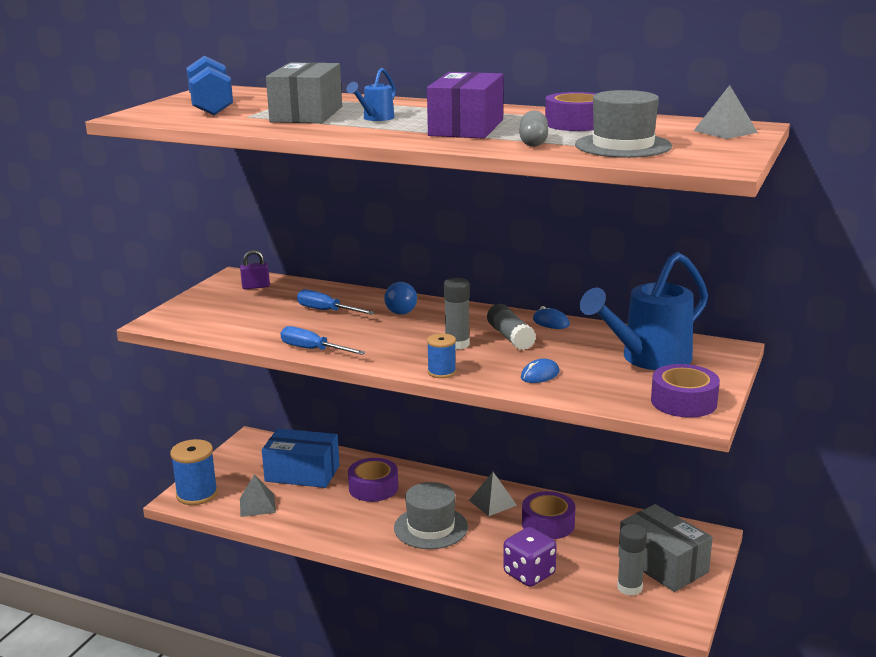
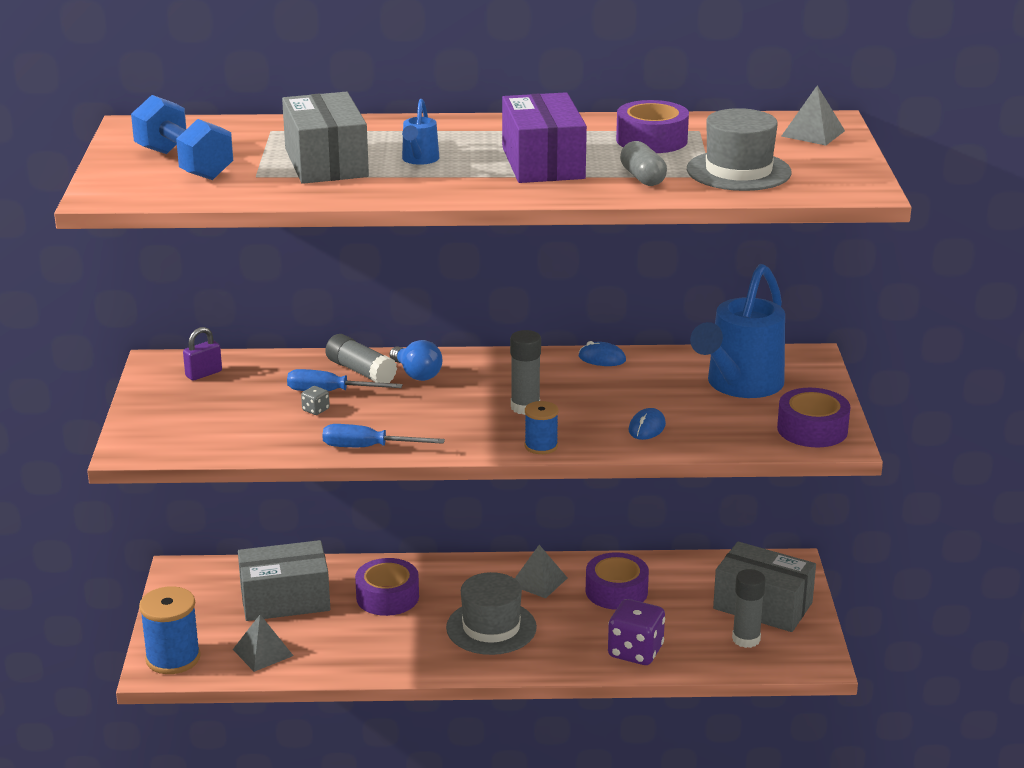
camera: 25 degrees left, 5 degrees up
blue box [262,428,340,488] -> grey box [238,540,330,621]
grey glue stick [487,304,536,350] -> grey glue stick moved to [325,334,397,383]
none -> grey dice [301,386,330,415]

